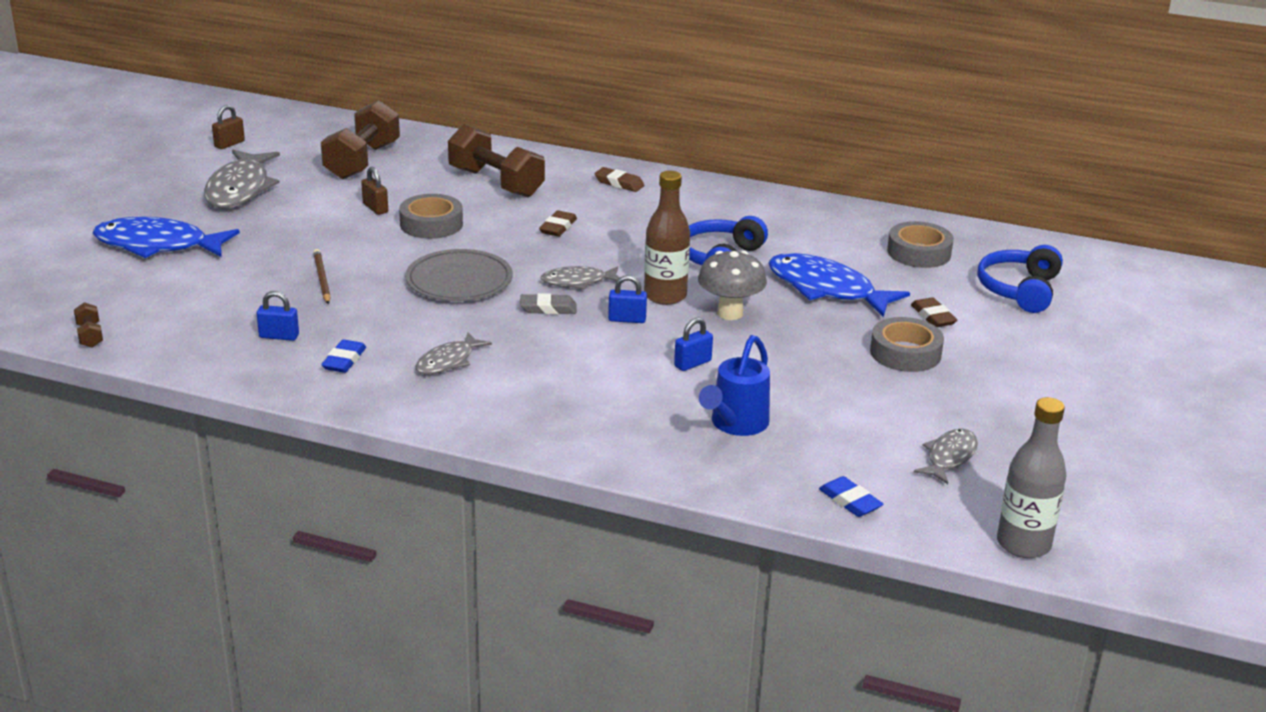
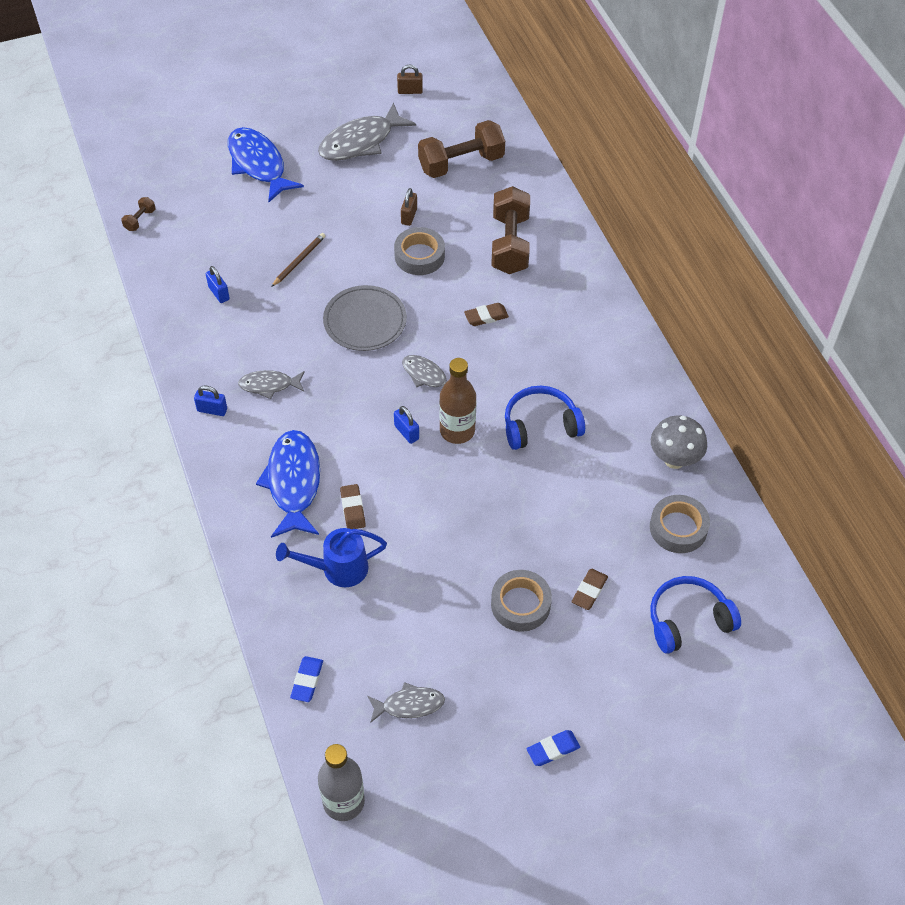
camera: 50 degrees right, 25 degrees up
blue eraser [321,340,366,373] -> blue eraser moved to [527,730,580,766]
grey eraser [520,293,576,314] -> none
brown eraser [594,167,645,192] -> brown eraser moved to [340,484,366,529]
blue padlock [674,318,713,371] -> blue padlock moved to [194,386,227,416]
grey mushroom [698,251,767,320] -> grey mushroom moved to [651,415,707,469]
blue fish [769,253,910,317] -> blue fish moved to [256,430,320,538]

